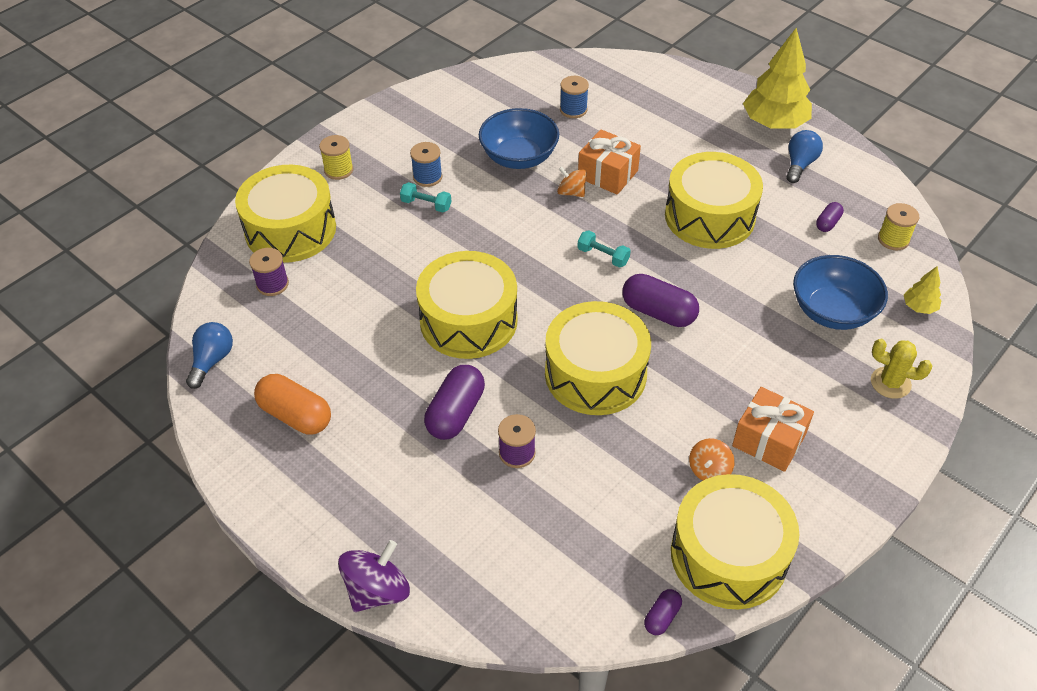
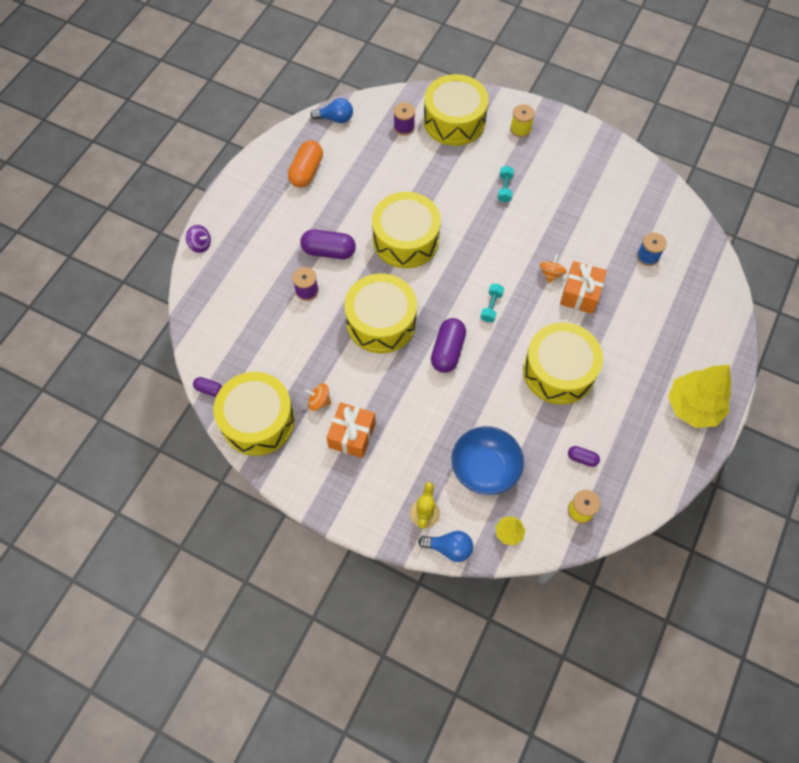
camera: 75 degrees right, 15 degrees up
purple spinning top [338,540,410,612] -> purple spinning top [186,225,211,253], size x0.62
blue spool [410,142,442,187] -> none
blue bowl [479,108,559,169] -> none
blue light bulb [786,130,823,183] -> blue light bulb moved to [418,531,473,562]

